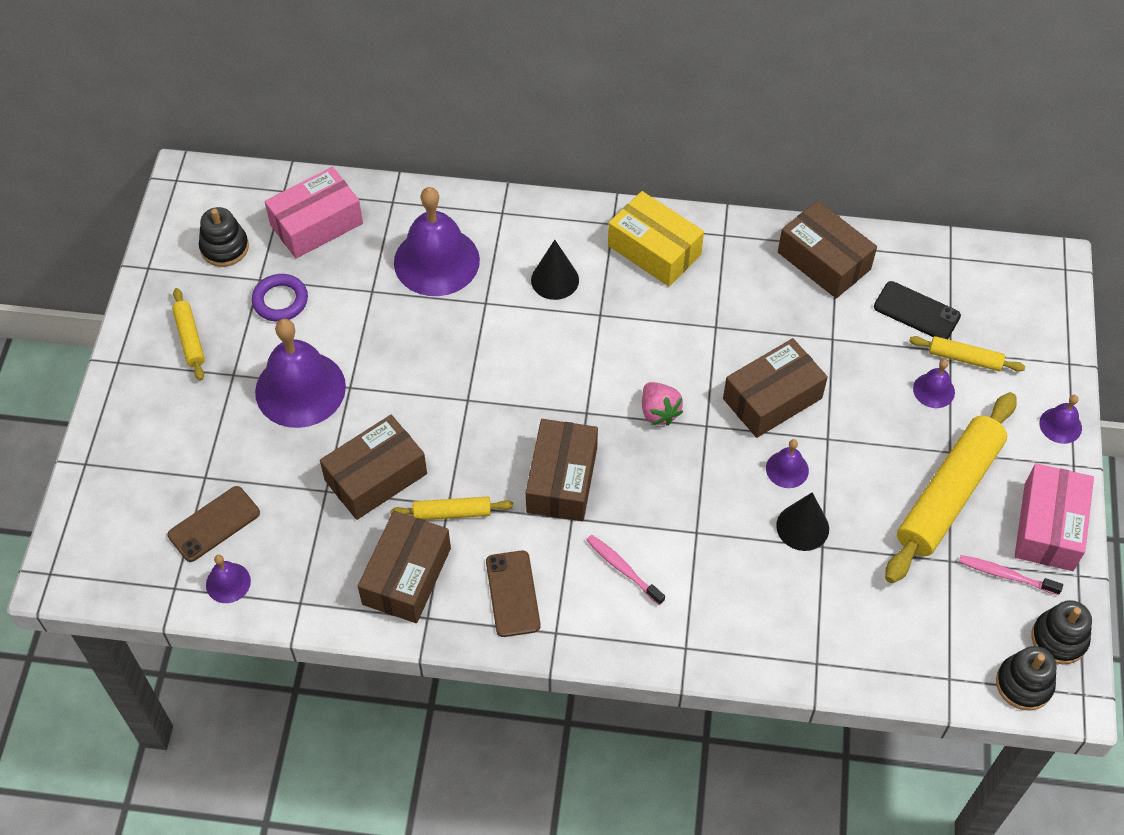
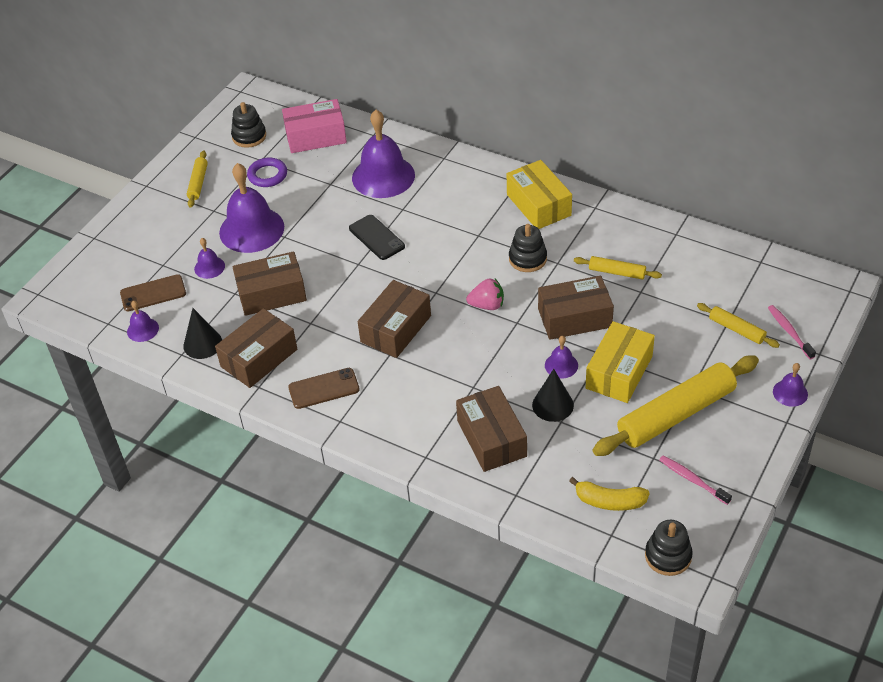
camera: 25 degrees right, 10 degrees down
yellow rolling pin [390,497,513,520] -> yellow rolling pin moved to [574,256,662,279]
brown phone [486,550,540,637] -> brown phone turned 60 degrees clockwise [288,368,360,409]
black cone [531,240,579,300] -> black cone moved to [183,308,222,359]
pink toothbrush [586,535,665,605] -> pink toothbrush moved to [768,305,816,359]
pink strawberry [642,382,683,426] -> pink strawberry turned 90 degrees counterclockwise [466,279,504,310]
brown box [778,201,877,298] -> brown box moved to [456,386,527,472]
black phone [874,281,961,339] -> black phone moved to [349,215,405,260]
purple bell [913,359,955,408] -> purple bell moved to [194,238,225,279]
pink box [1014,463,1094,571] -> none
black stacking toy [1032,600,1092,664] -> black stacking toy moved to [509,224,547,272]
none -> yellow banana [569,477,650,511]
none -> yellow box [586,321,655,403]

